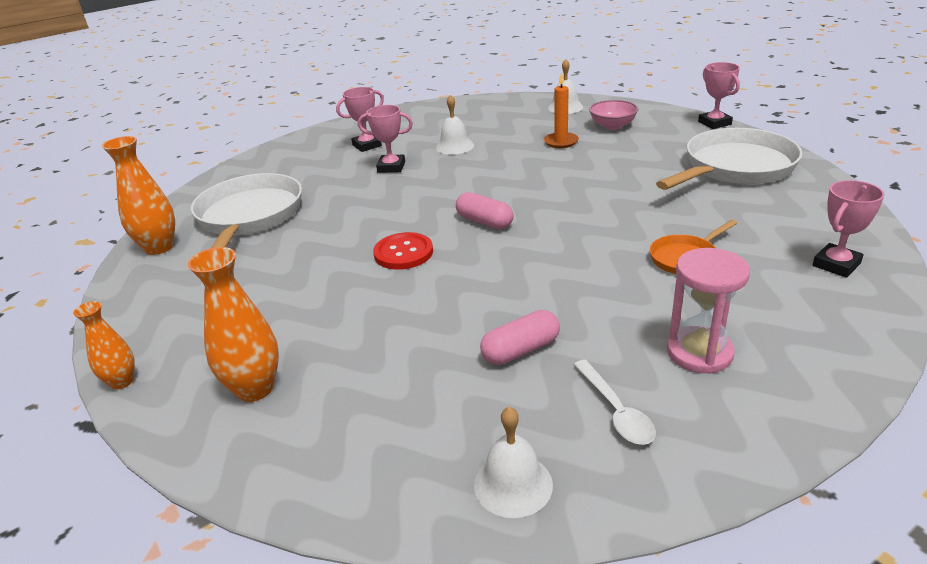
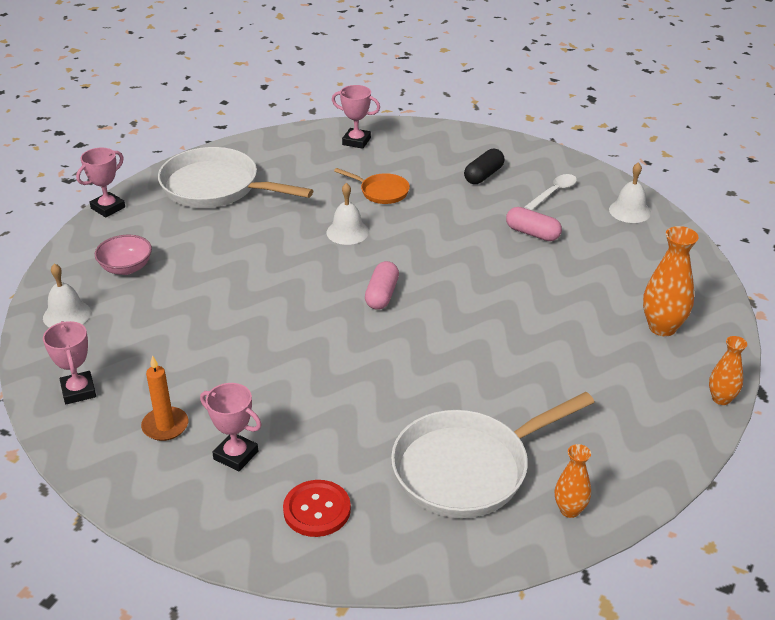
camera: 120 degrees left, 5 degrees up
orange vase [102,136,175,255] -> orange vase [555,444,591,518], size x0.61
pink trophy [358,105,413,173] -> pink trophy moved to [43,321,96,404]
red button [373,232,433,270] -> red button moved to [283,480,351,537]
white bell [436,95,474,155] -> white bell moved to [327,183,369,245]
orange candle [544,72,579,148] -> orange candle moved to [141,355,188,441]
pink hourglass [667,248,750,374] -> black capsule [464,149,505,184]

